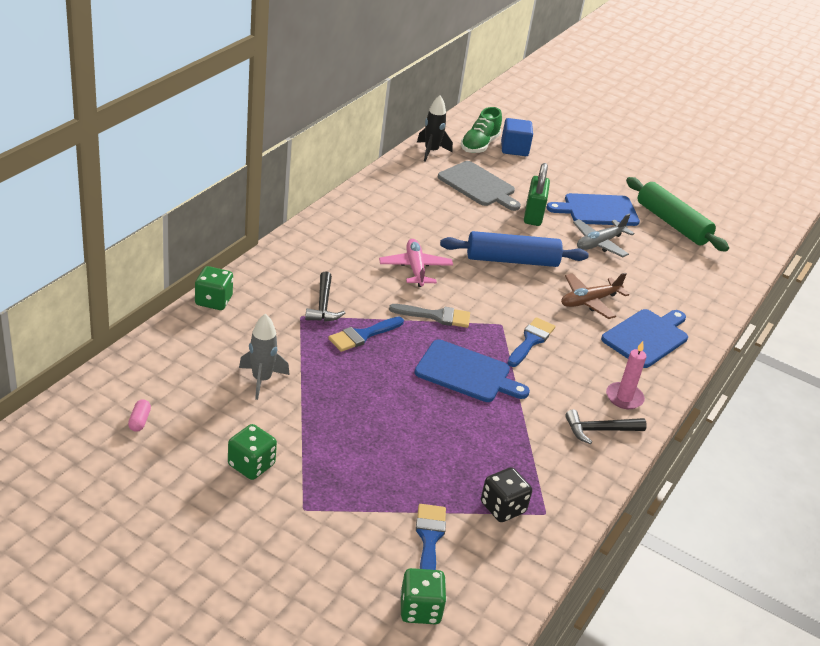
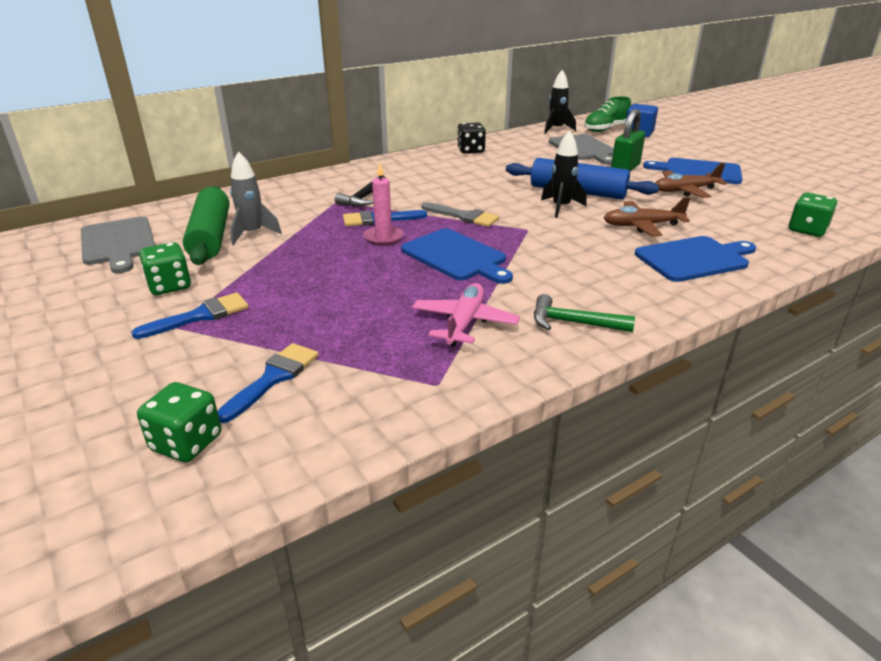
camera: 30 degrees right, 5 degrees down
pink capsule [128,399,151,432] -> grey cutting board [81,217,155,273]
green dice [195,266,233,310] -> green dice moved to [789,193,837,237]
pink plane [379,239,453,287] -> pink plane moved to [412,283,520,347]
black dice [481,467,532,522] -> black dice moved to [457,123,486,154]
blue brush [507,317,555,367] -> blue brush moved to [131,293,249,339]
black hammer [565,410,647,444] -> green hammer [534,294,635,332]
grey plane [573,214,635,257] -> brown plane [655,163,727,198]
pink candle [606,341,647,409] -> pink candle moved to [363,163,404,245]
green rolling pin [626,177,729,252] -> green rolling pin moved to [183,186,229,265]
none -> black rocket [541,130,587,218]

